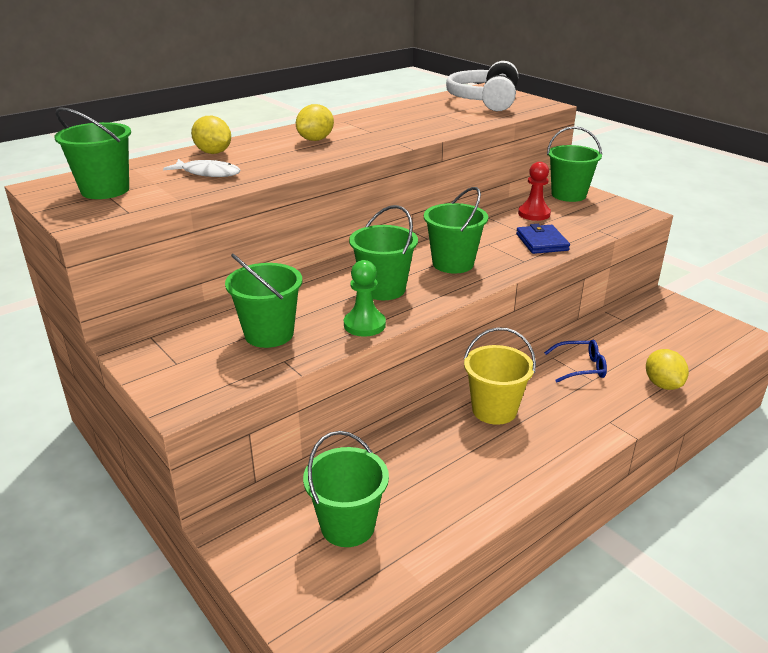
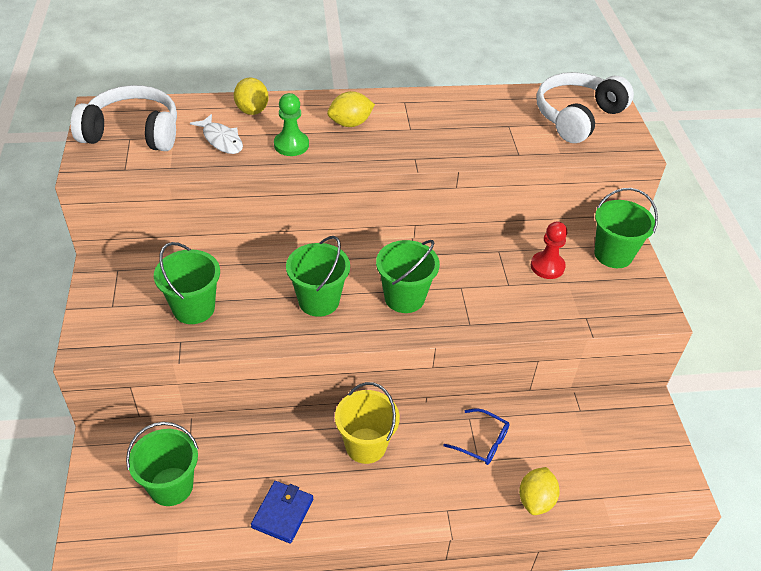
camera: 30 degrees right, 15 degrees up
green bucket [54,107,131,199] -> white headphones [71,85,177,151]
green pawn [344,260,386,337] -> green pawn moved to [274,93,309,156]
blue wallet [516,224,570,254] -> blue wallet moved to [251,481,313,544]

